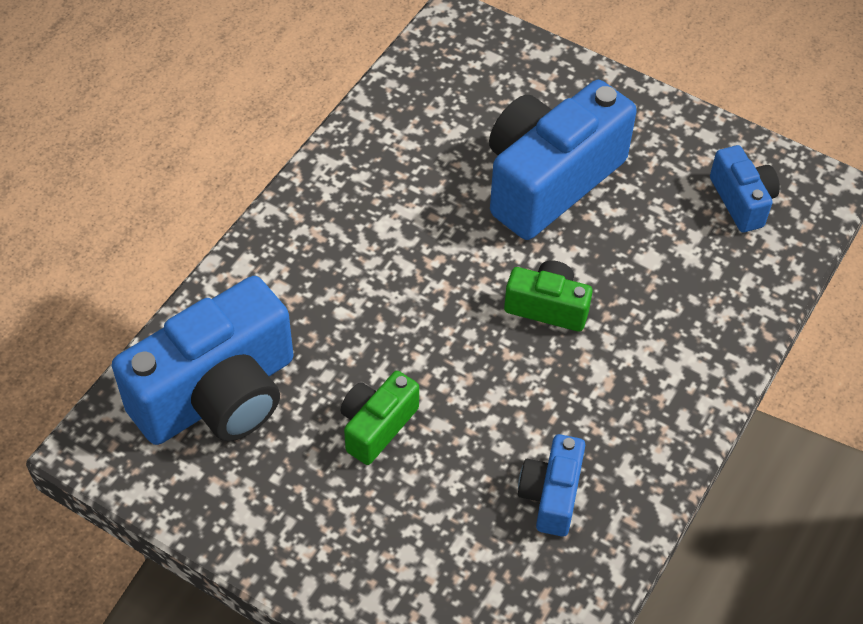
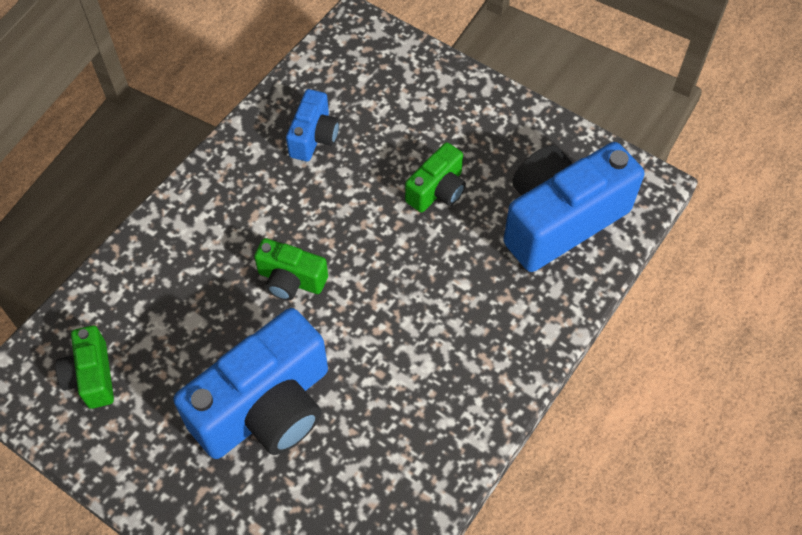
camera: 175 degrees left, 5 degrees up
blue camera [710,145,780,232] -> green camera [55,325,114,409]

